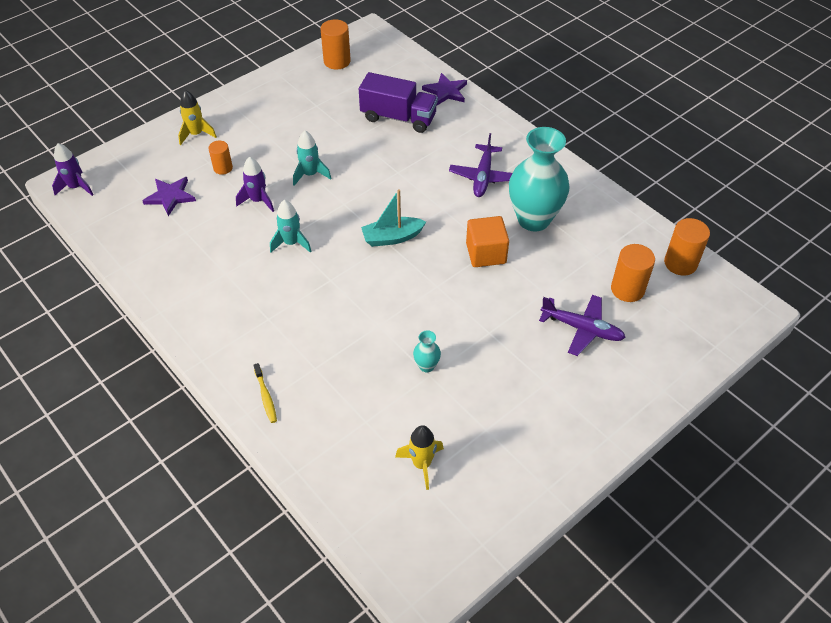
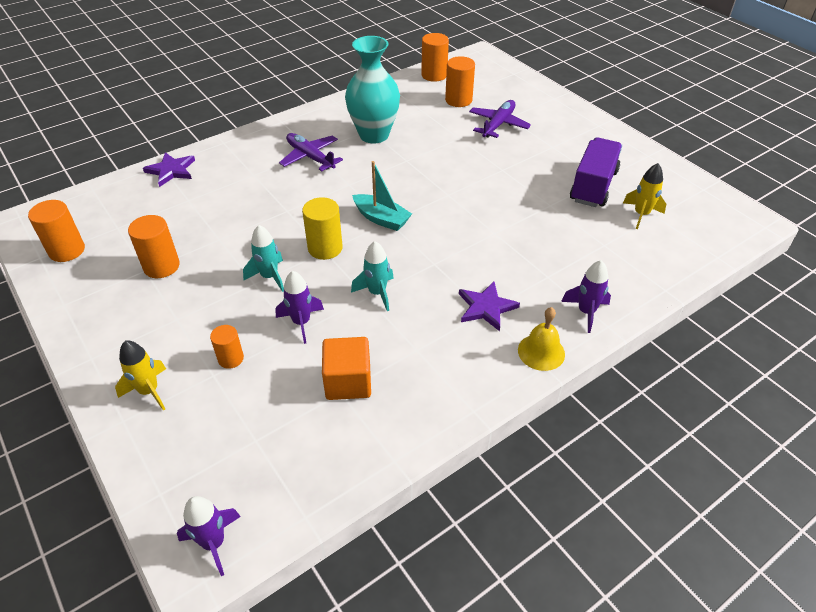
camera: 85 degrees left, 5 degrees down
purple star [143,177,196,216] -> purple star moved to [459,282,520,331]
yellow toothbrush [253,363,277,423] -> purple rocket [561,260,611,333]
purple truck [359,72,438,133] -> purple truck moved to [570,138,622,207]
turquoise boat [361,189,426,247] -> turquoise boat turned 45 degrees counterclockwise [352,161,412,231]
turquoise vase [413,330,441,372] -> none
purple plane [449,133,512,197] -> purple plane turned 150 degrees counterclockwise [279,133,343,171]
orange cube [466,216,509,267] -> orange cube moved to [322,337,371,400]
none -> orange cylinder [128,215,180,278]
none -> yellow cylinder [302,197,343,260]
none -> yellow bell [518,307,565,371]

